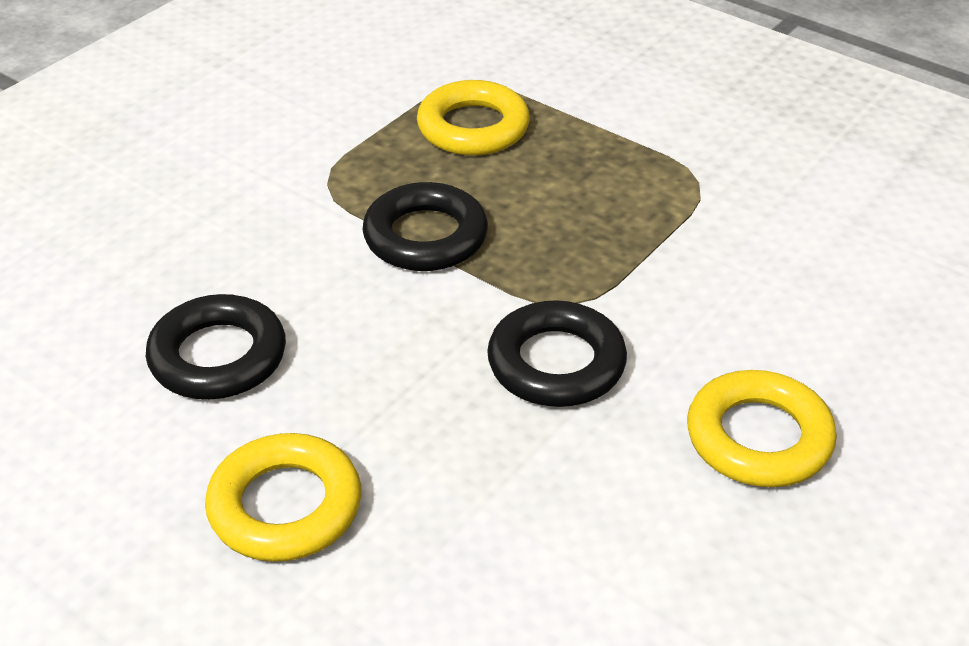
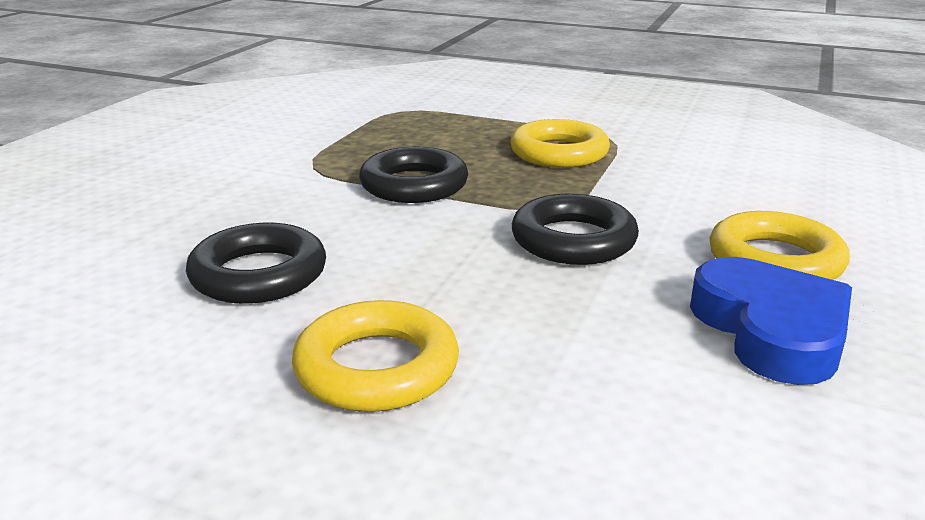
camera: 15 degrees left, 15 degrees down
yellow ring [417,80,530,156] -> yellow ring moved to [510,119,610,168]
none -> blue heart [690,257,852,385]

